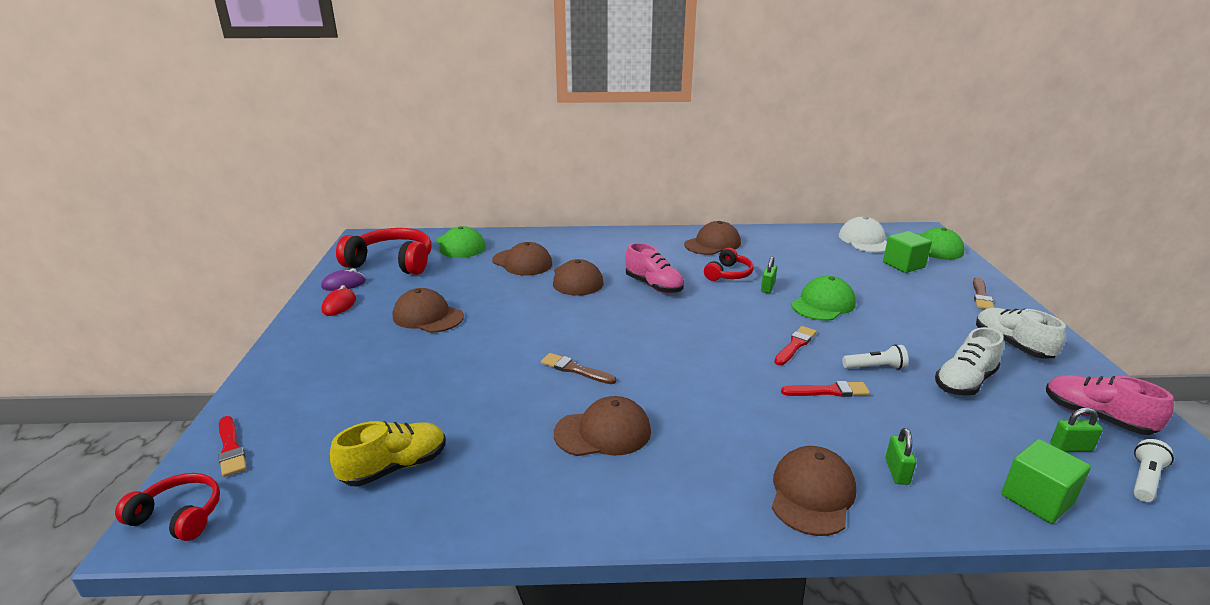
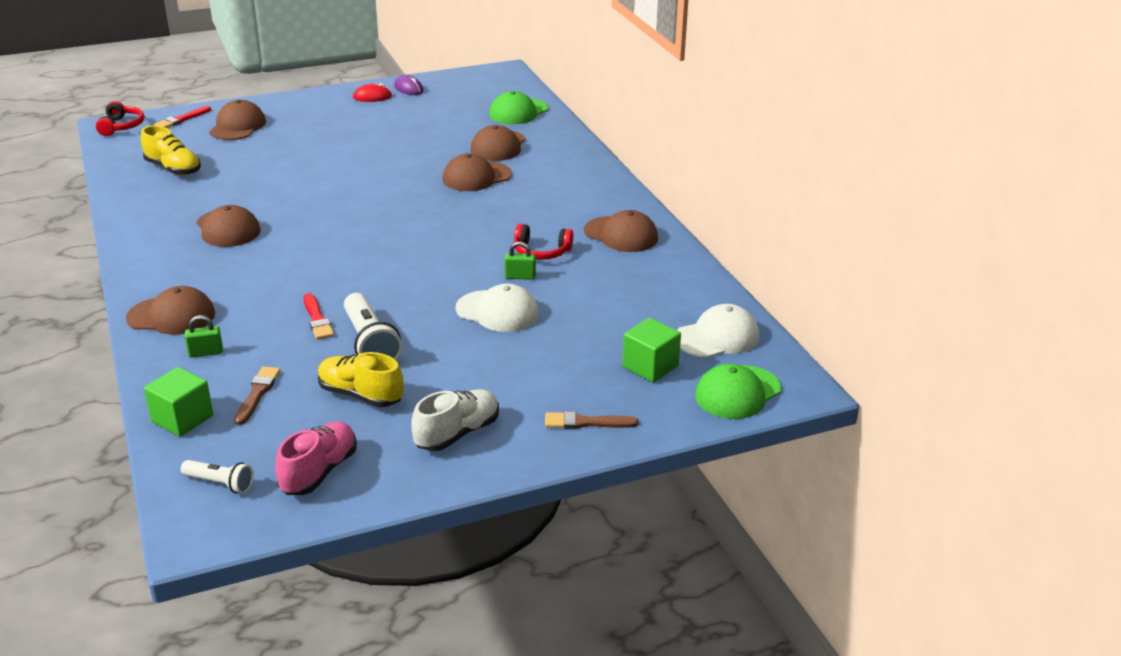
camera: 70 degrees right, 5 degrees up
red headphones [336,228,432,275] -> none
brown cap [393,288,464,333] -> brown cap moved to [209,100,266,140]
brown brush [541,353,616,384] -> brown brush moved to [234,366,280,425]
pink shoe [625,243,684,293] -> none
red brush [774,326,817,365] -> none
green cap [791,276,856,321] -> white cap [455,284,539,332]
white flashlight [842,344,908,369] -> white flashlight [344,293,402,361], size x1.76
white shoe [935,327,1004,396] -> yellow shoe [318,352,404,407]
green padlock [1050,407,1103,452] -> none

